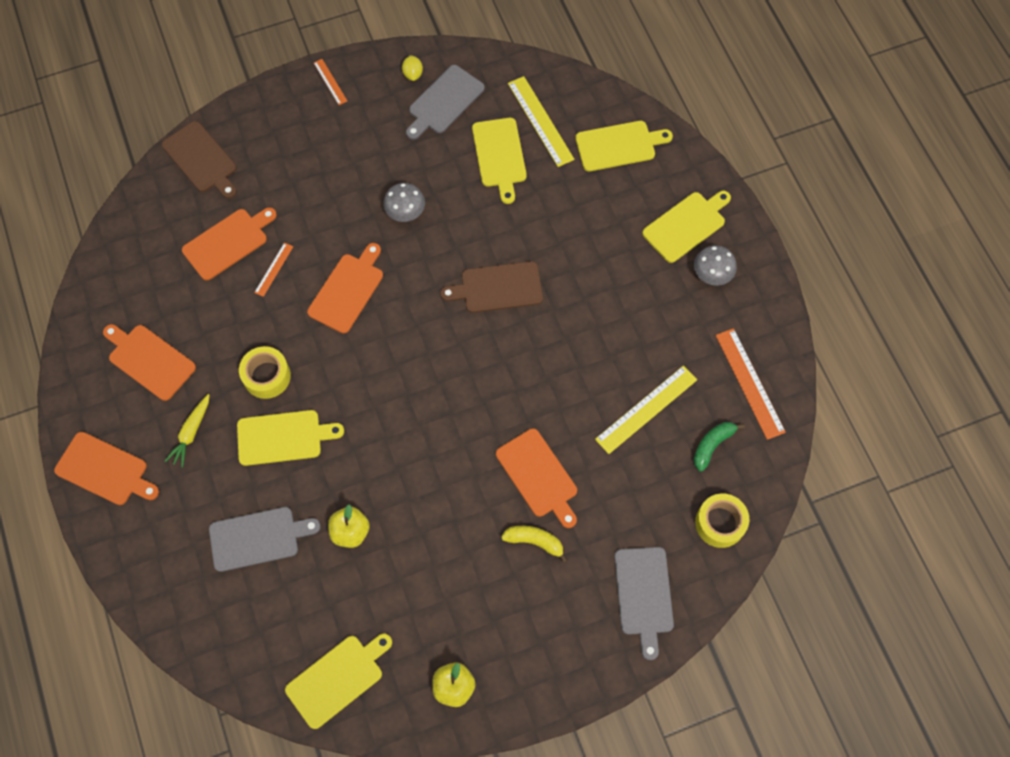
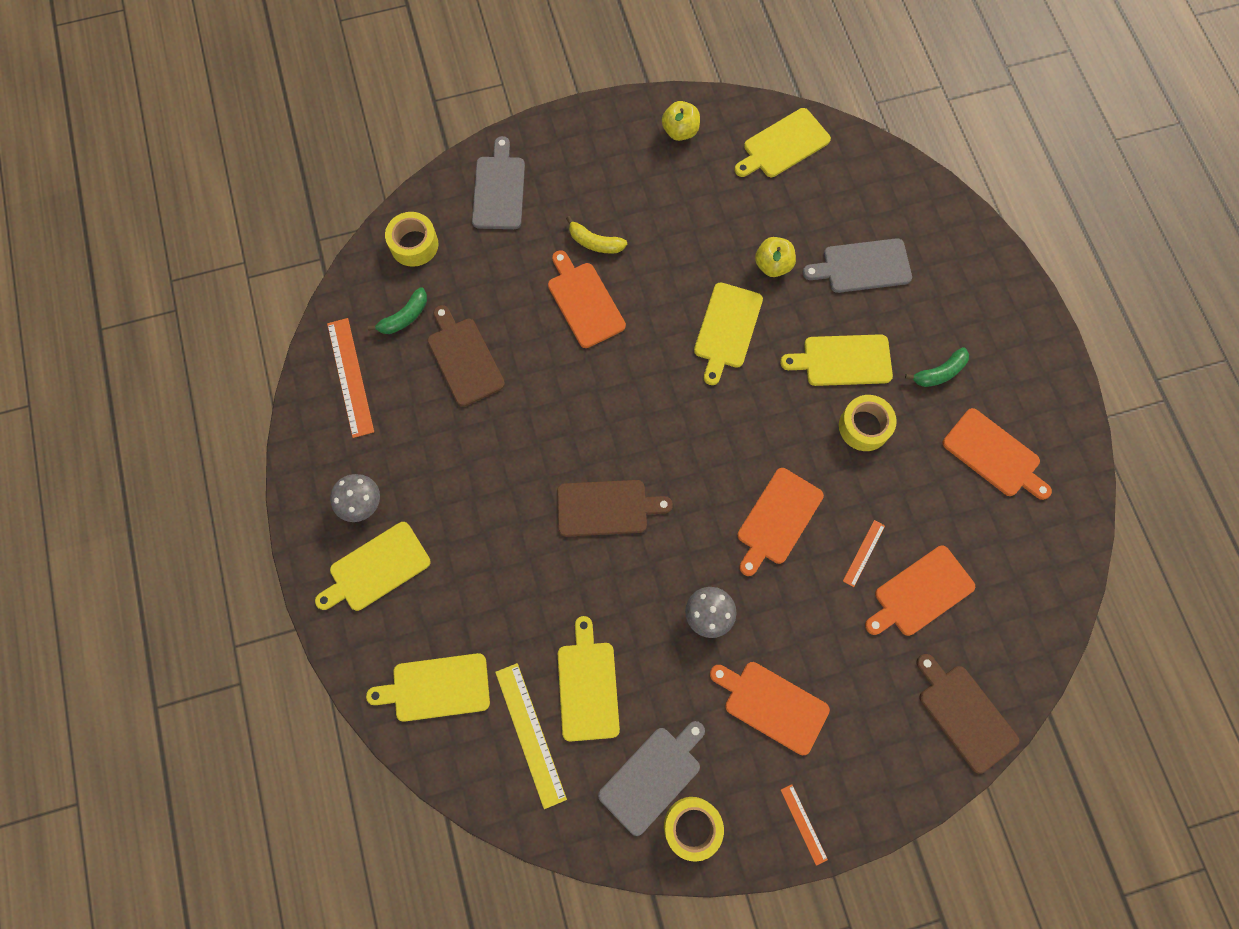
camera: 175 degrees left, 5 degrees up
orange cutting board [54,432,159,505] -> orange cutting board moved to [710,662,830,755]
yellow carrot [165,394,210,468] -> green banana [905,347,969,387]
yellow lemon [402,55,423,81] -> yellow tape [664,797,724,862]
yellow ruler [595,366,697,454] -> brown cutting board [427,305,505,407]
none -> yellow cutting board [694,282,763,385]

